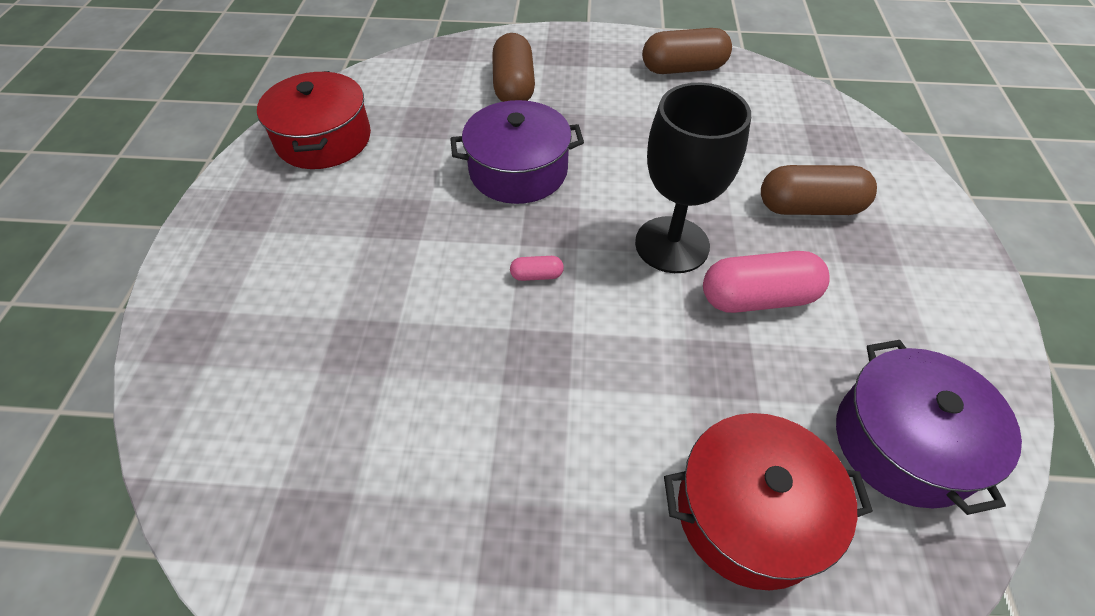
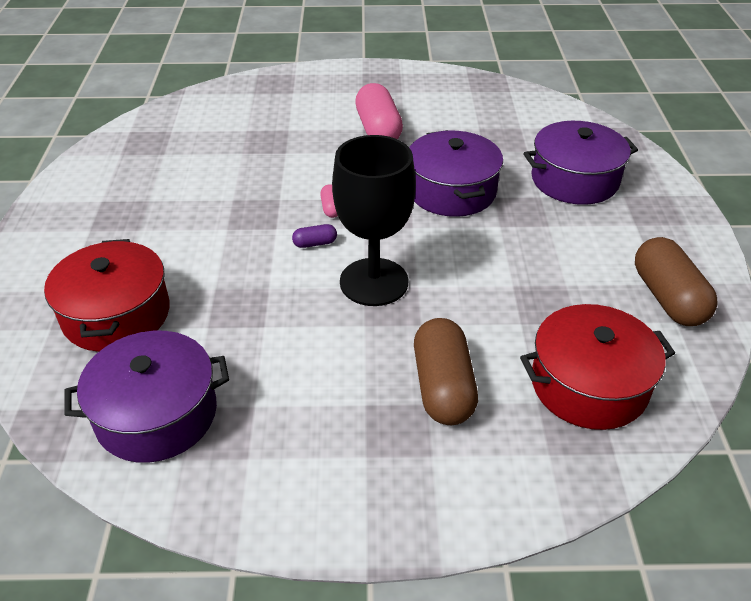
camera: 85 degrees right, 10 degrees down
red pot [257,71,371,169] -> red pot moved to [520,304,675,430]
brown capsule [492,33,535,102] -> purple pot [523,121,638,205]
pink capsule [703,251,830,313] -> pink capsule moved to [355,83,403,139]
none -> purple capsule [292,224,337,248]

